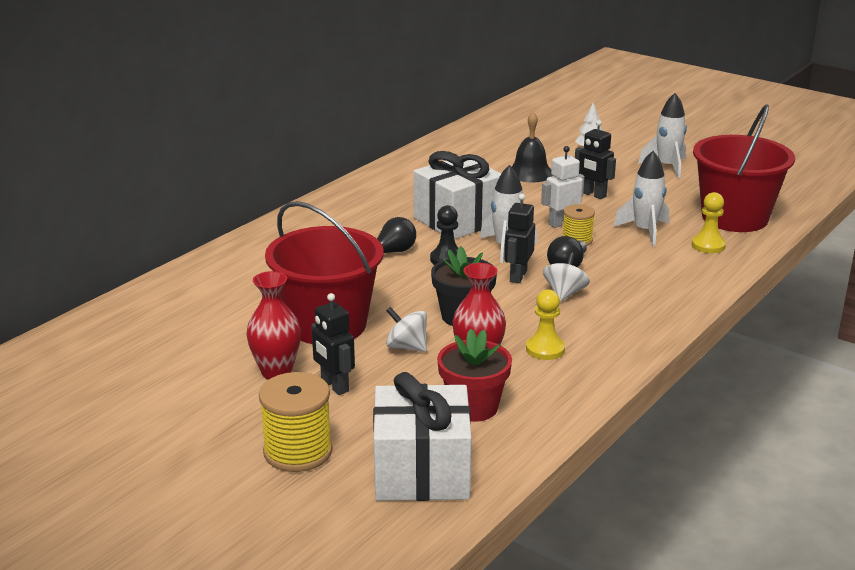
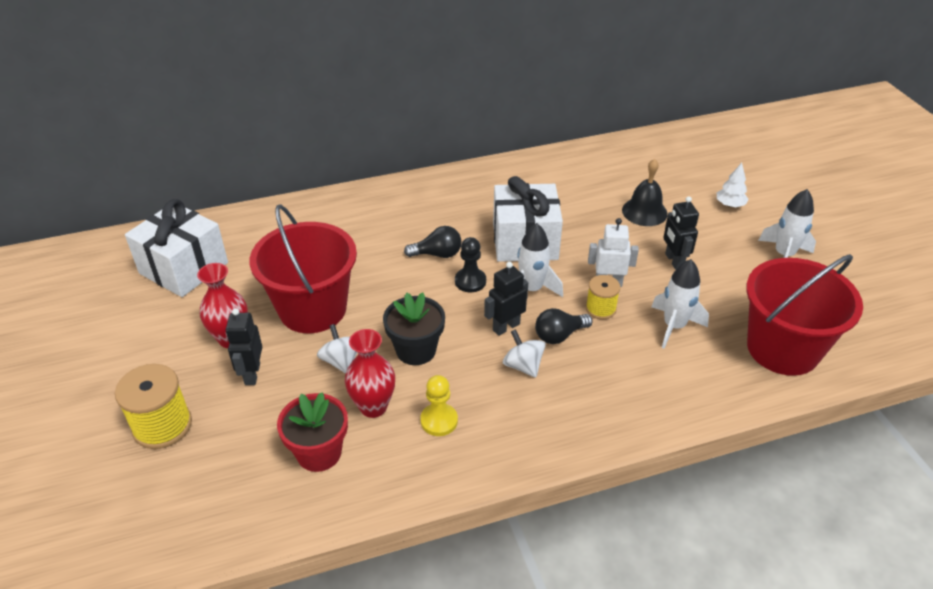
camera: 35 degrees right, 15 degrees up
white gift [373,372,472,501] -> white gift moved to [125,199,228,297]
white spinning top [543,252,590,301] -> white spinning top turned 90 degrees counterclockwise [503,329,546,378]
yellow pawn [692,192,726,253] -> none

